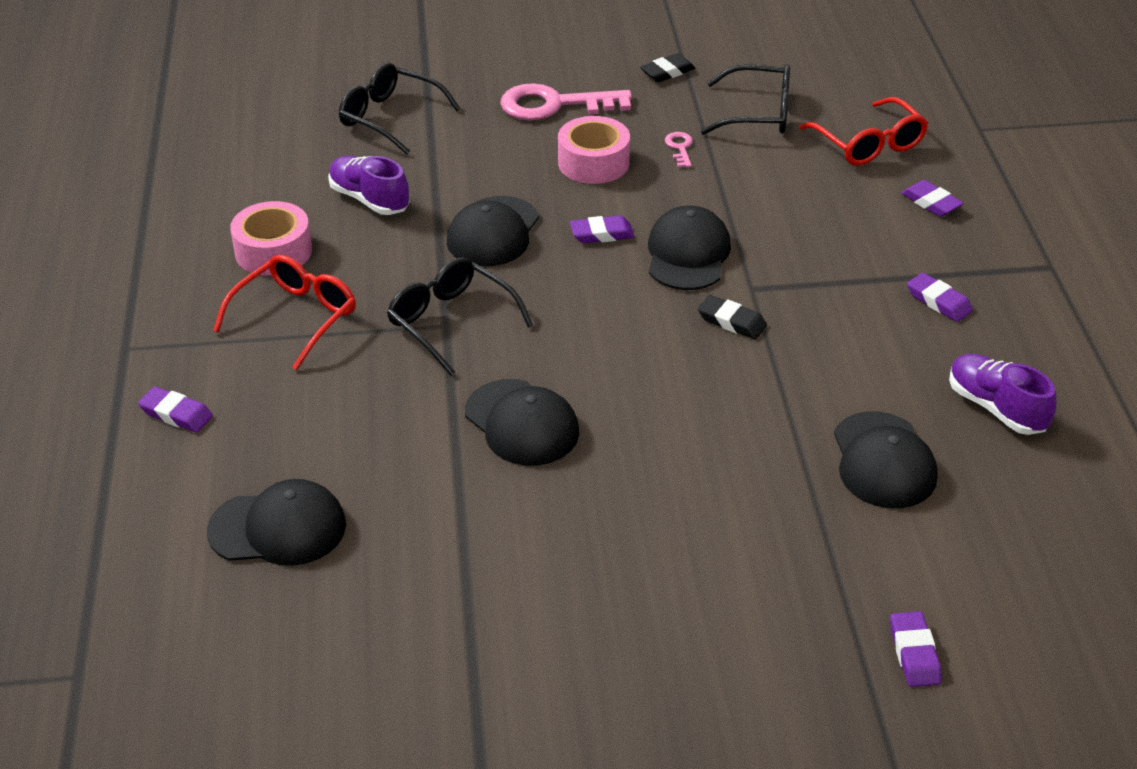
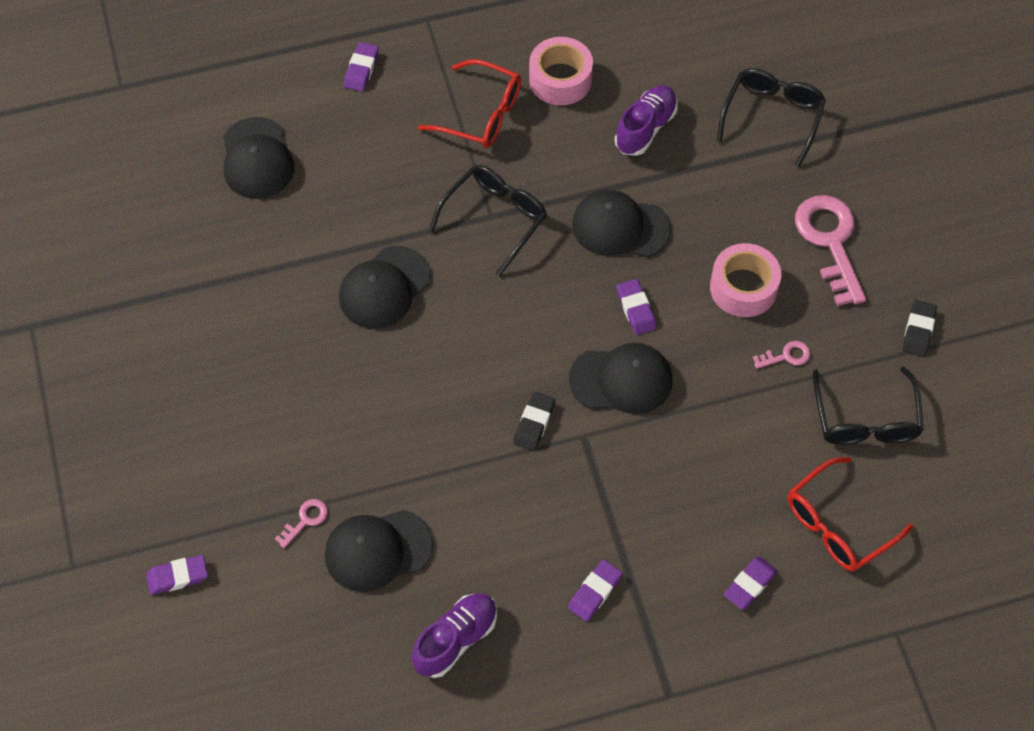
camera: 80 degrees right, 20 degrees up
black eraser [640,53,695,82] -> black eraser turned 60 degrees clockwise [902,300,937,357]
none -> pink key [275,499,328,548]

